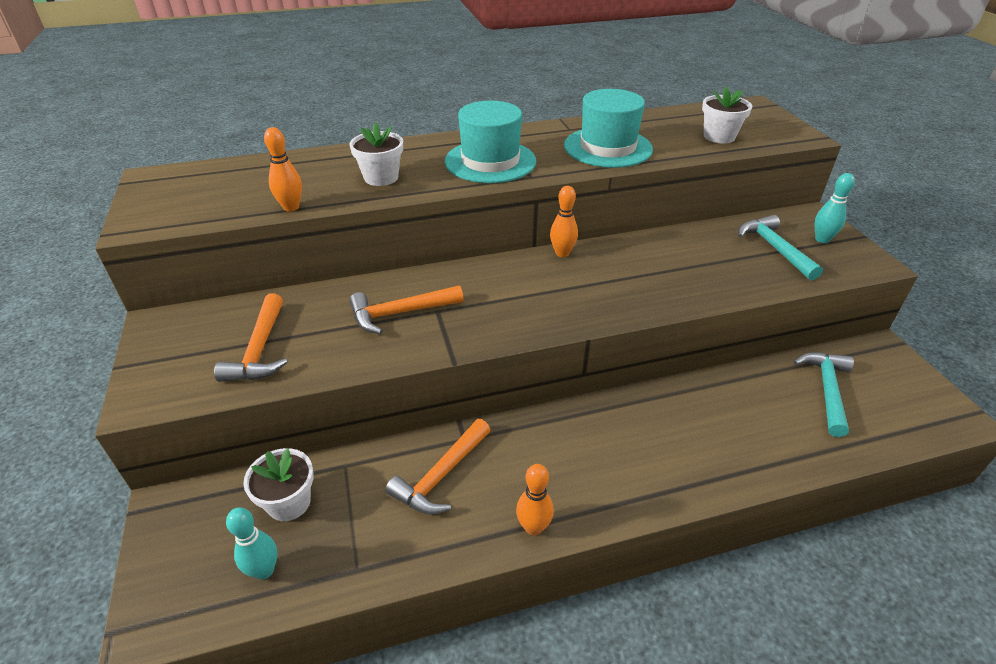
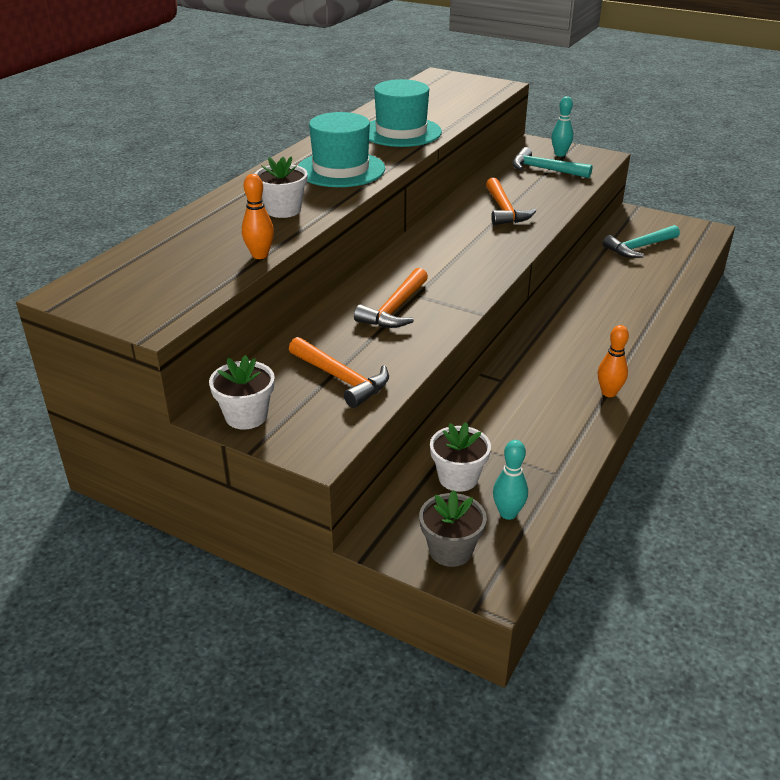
camera: 45 degrees left, 5 degrees down
orange hammer [386,419,491,515] -> orange hammer moved to [486,178,536,225]
orange bowling pin [550,186,578,257] -> none
white flower pot [702,86,752,144] -> white flower pot moved to [209,355,275,429]
turquoise hammer [794,352,854,437] -> turquoise hammer turned 90 degrees counterclockwise [603,225,680,258]
none -> grey flower pot [419,490,487,567]

